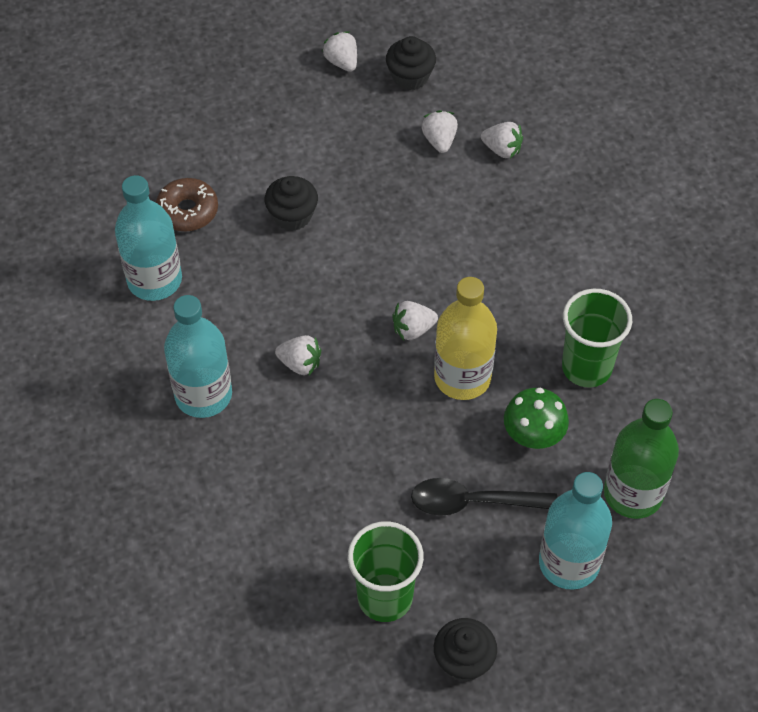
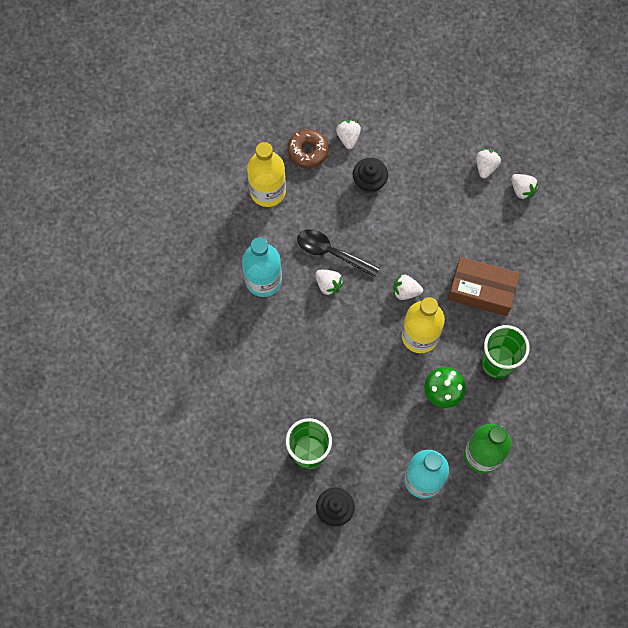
camera: 25 degrees right, 15 degrees up
turquoise bottle [115,175,182,301] -> yellow bottle [247,142,286,207]
white strawberry [322,31,357,72] -> white strawberry moved to [336,120,361,149]
black cupcake [386,36,436,90] -> none
black spoon [411,478,557,516] -> black spoon moved to [297,229,380,277]
none -> brown box [448,257,520,316]

